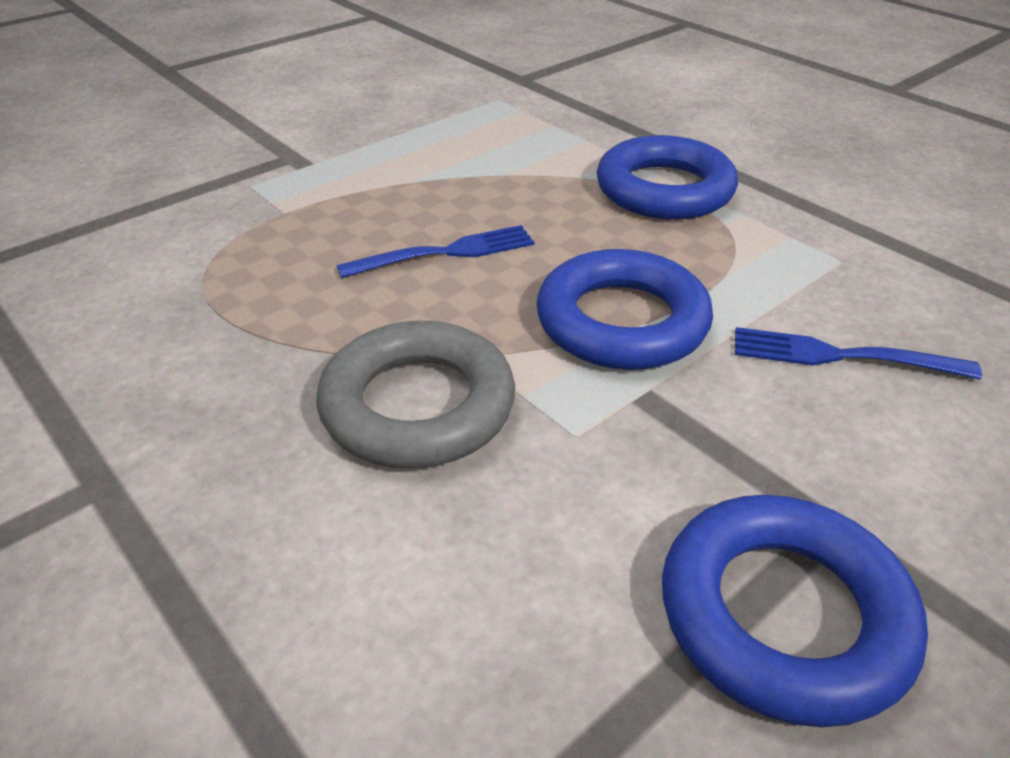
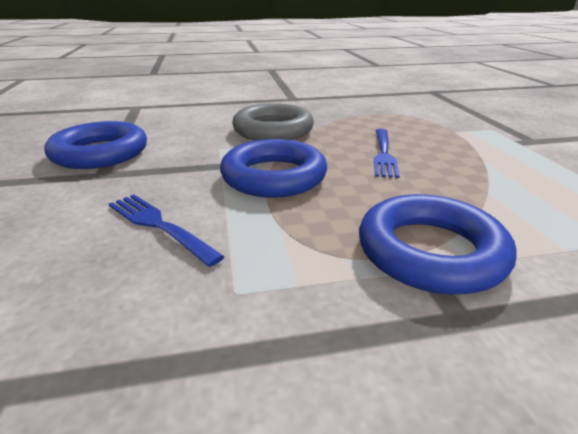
camera: 120 degrees right, 10 degrees down
blue fork [735,327,982,379] -> blue fork turned 90 degrees counterclockwise [109,194,225,267]

